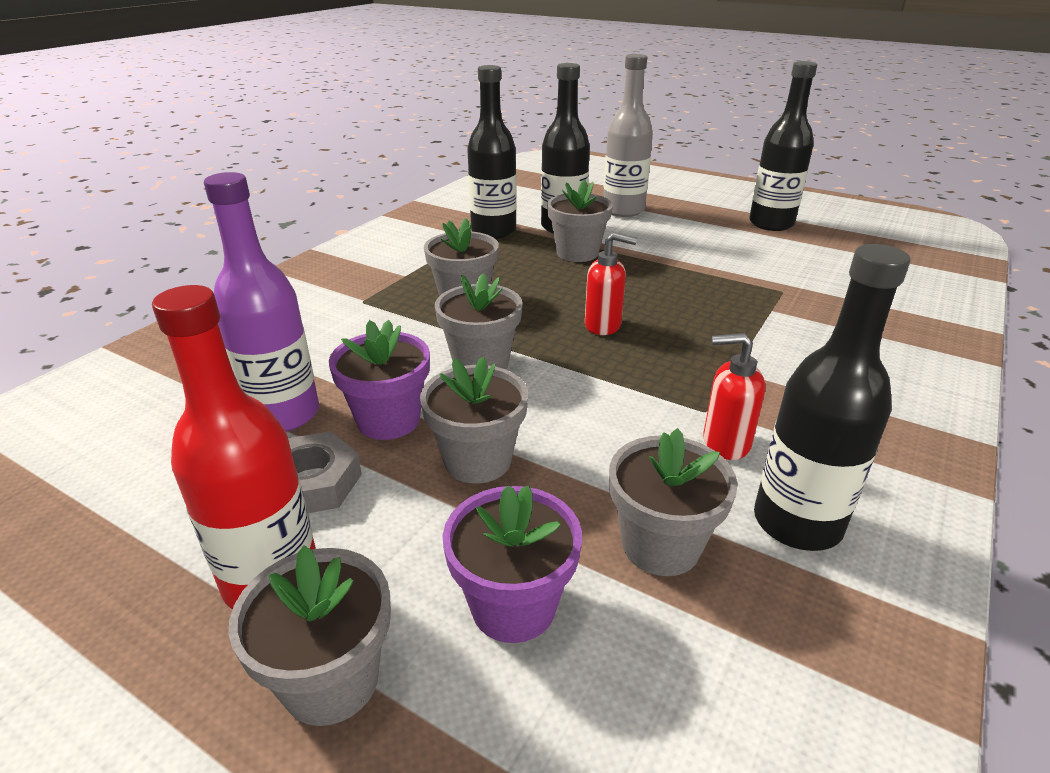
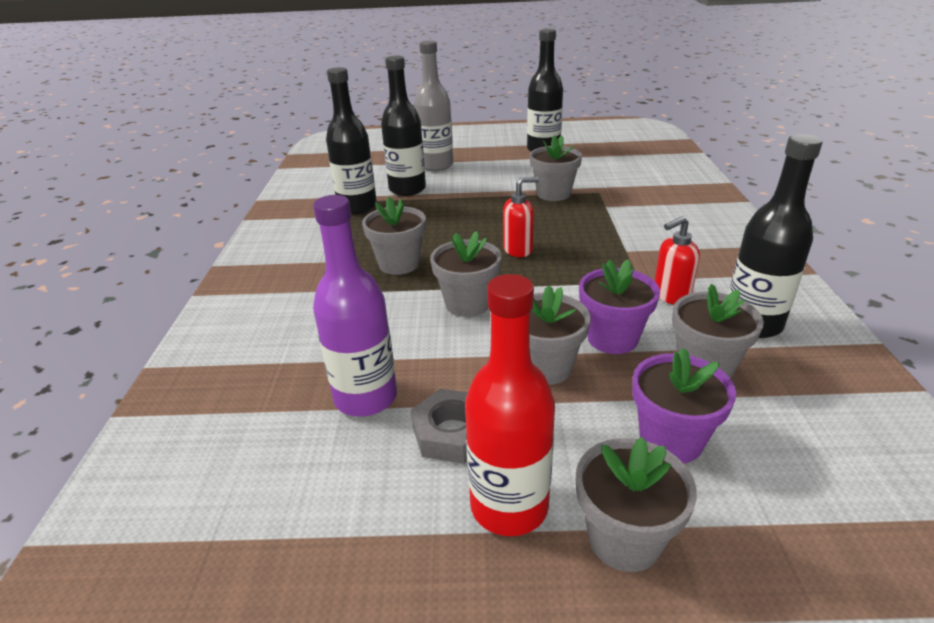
camera: 30 degrees left, 0 degrees up
purple flower pot [329,320,430,440] -> purple flower pot moved to [579,259,660,354]
grey flower pot [547,179,613,262] -> grey flower pot moved to [529,135,582,201]

